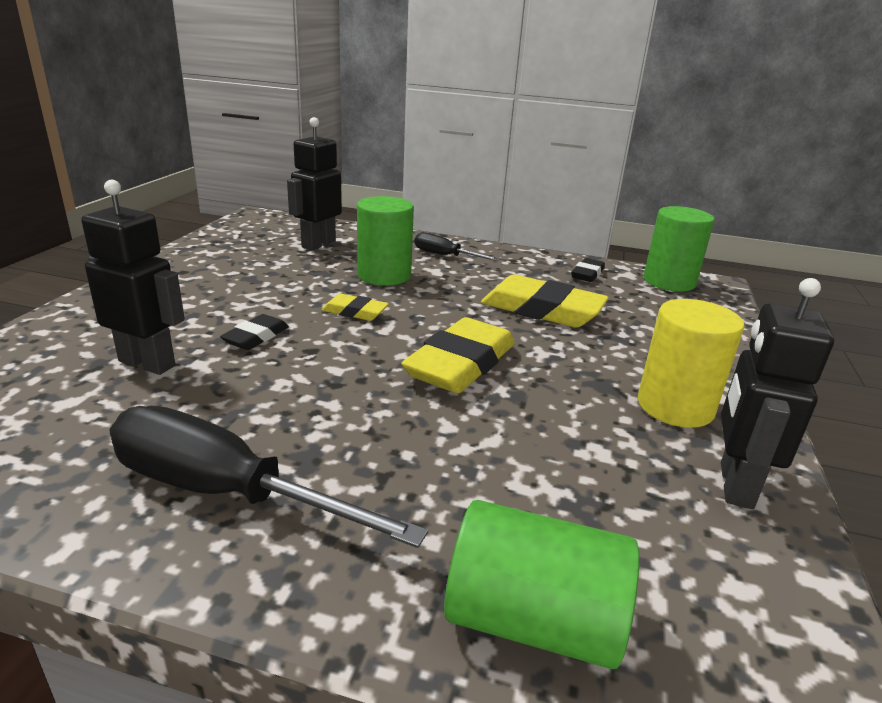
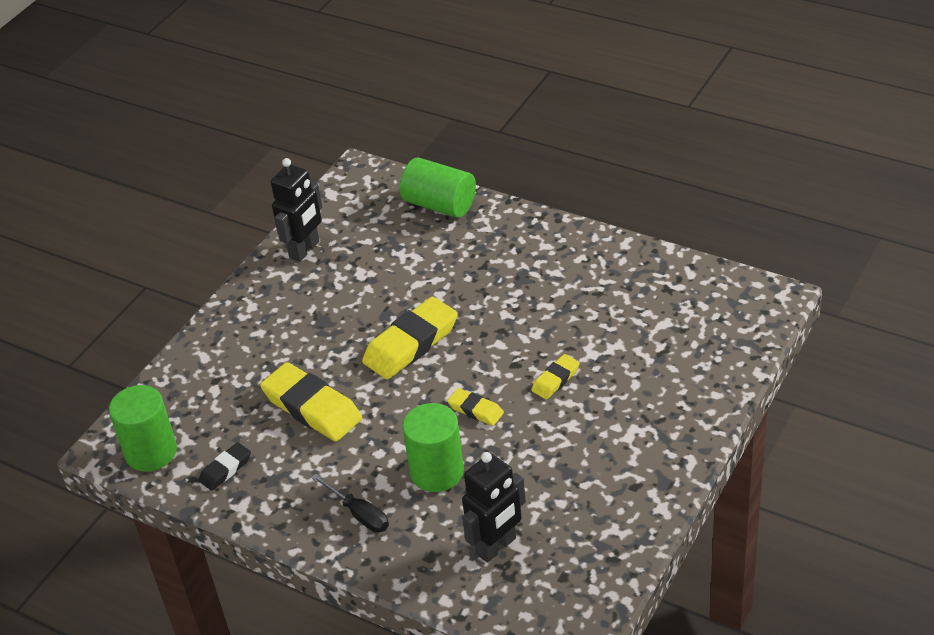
camera: 160 degrees left, 15 degrees up
black robot [81,180,185,375] -> none
black screwdriver [110,406,428,548] -> none
black eraser [220,314,289,350] -> yellow eraser [531,354,580,399]
yellow cylinder [638,299,745,428] -> none

